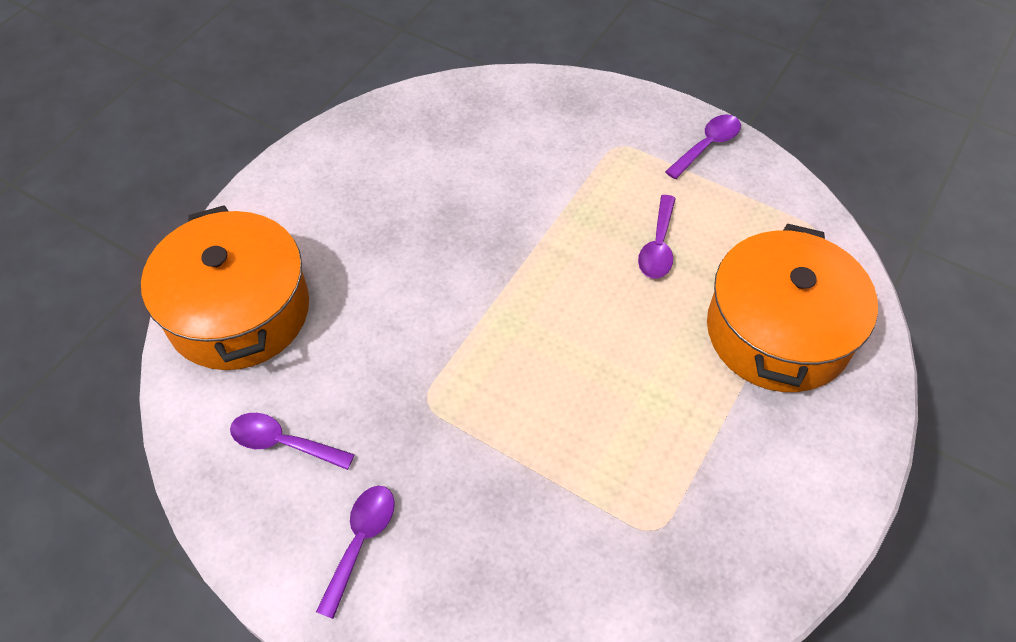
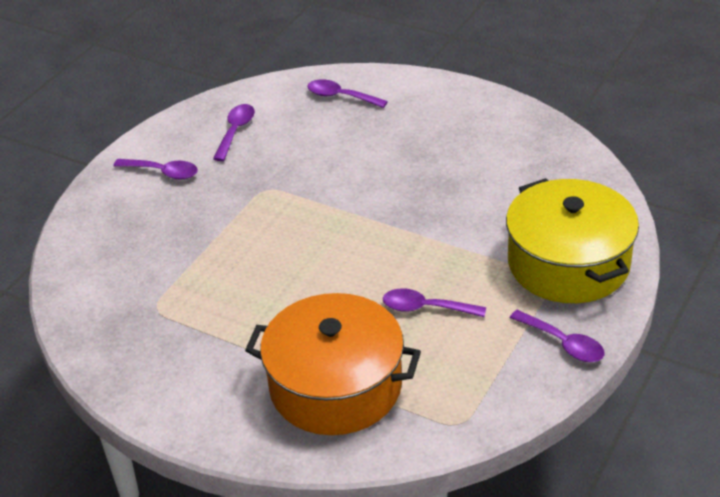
camera: 90 degrees right, 15 degrees down
orange pot [141,205,309,370] -> purple spoon [307,79,388,108]
none -> yellow pot [506,178,639,303]

